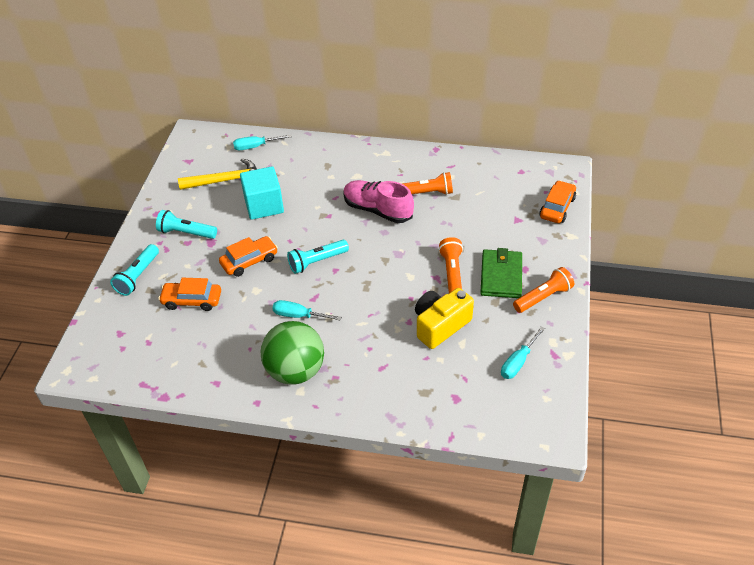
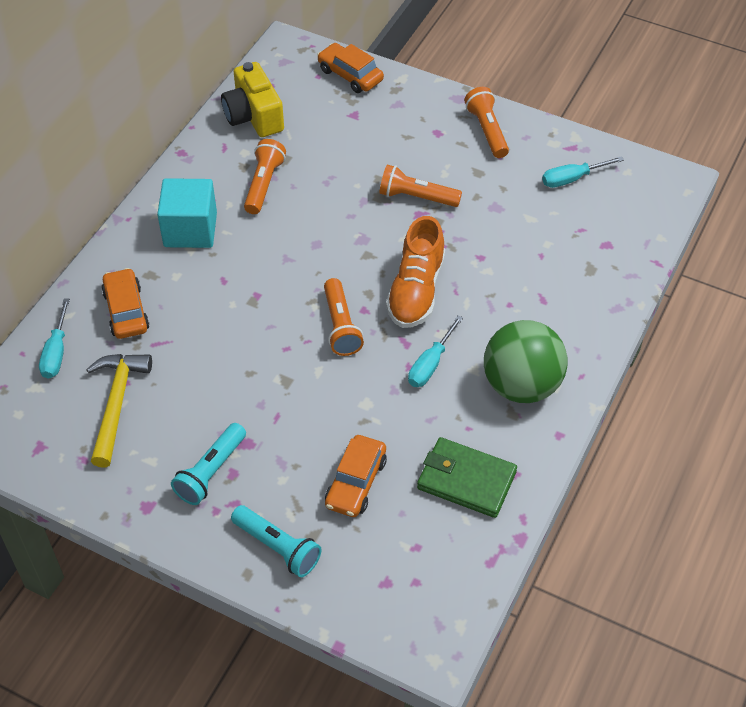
camera: 75 degrees left, 5 degrees up
orange car [219,236,278,277] -> orange car moved to [101,268,149,339]
turquoise cube [240,166,284,220] -> turquoise cube moved to [157,178,217,248]
turquoise flashlight [287,240,349,274] -> orange flashlight [324,278,364,356]
pink shoe [343,180,414,223] -> none
yellow camera [415,288,474,349] -> yellow camera moved to [221,62,284,137]
green wallet [480,248,522,298] -> green wallet moved to [417,437,517,518]
turquoise screwdriver [501,326,545,379] -> turquoise screwdriver turned 105 degrees clockwise [542,156,624,188]
none -> orange shoe [386,216,445,328]

